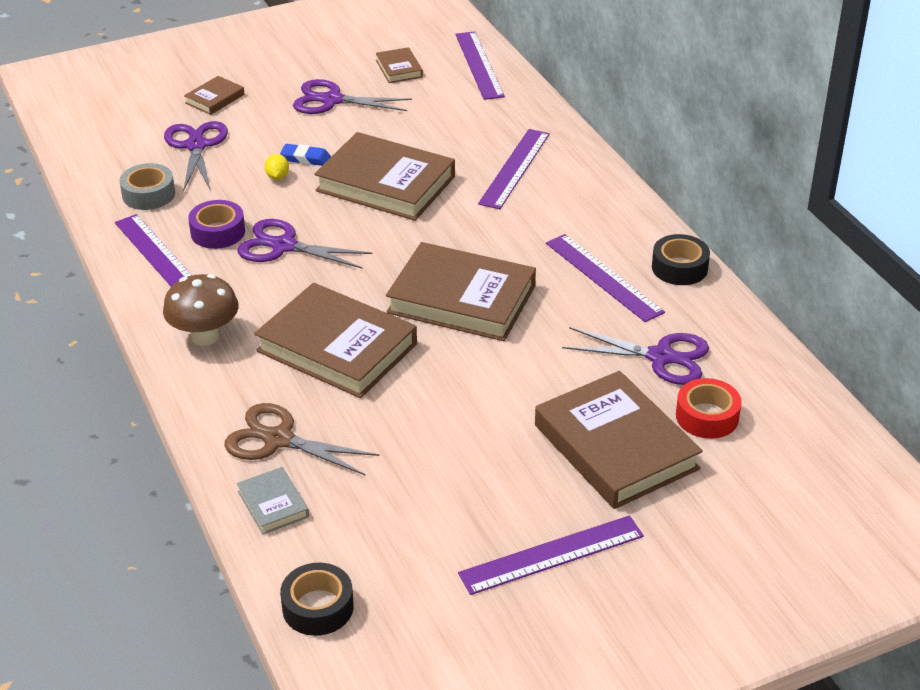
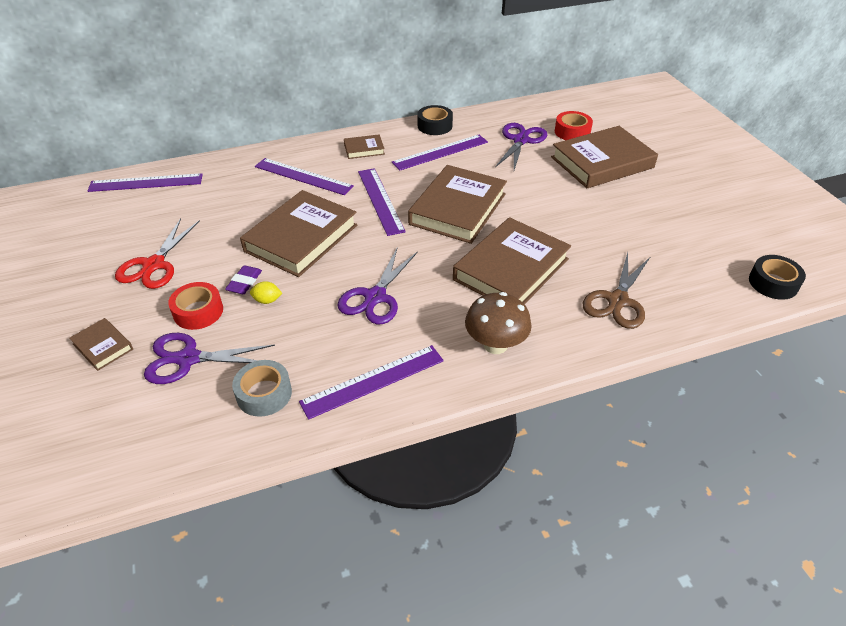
camera: 85 degrees left, 5 degrees up
purple tape [188,200,245,249] -> none
grey book [237,467,309,534] -> none
blue eraser [280,144,331,166] -> purple eraser [225,265,262,294]
purple scissors [293,79,412,114] -> red scissors [115,218,200,289]
brown book [375,47,423,83] -> brown book moved to [344,134,385,159]
purple ruler [458,515,644,595] -> purple ruler moved to [358,168,406,236]
none -> red tape [168,282,223,330]

